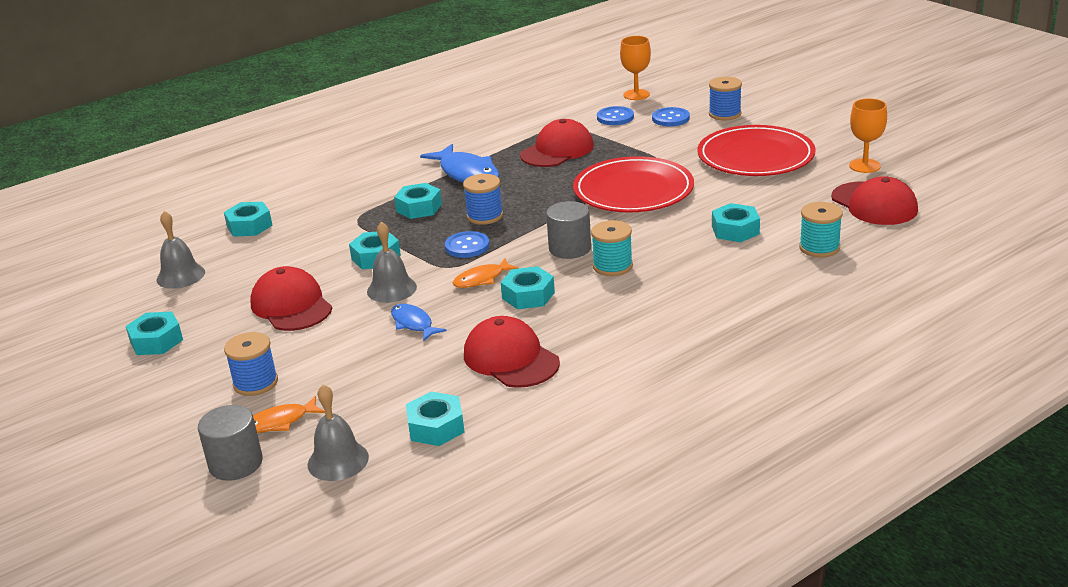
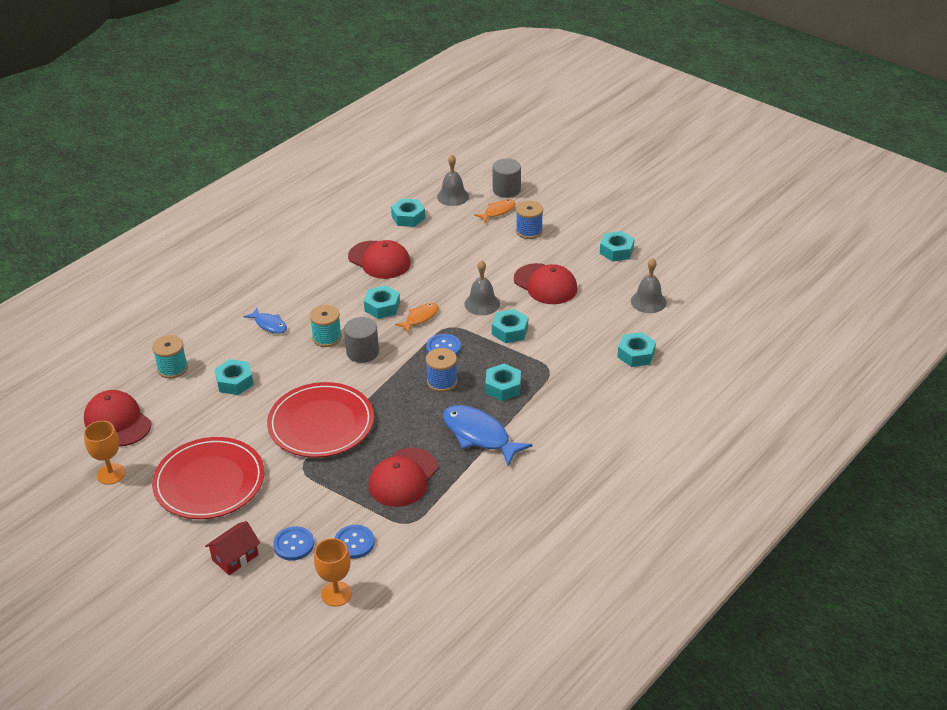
camera: 165 degrees right, 10 degrees up
blue fish [391,304,446,342] -> blue fish moved to [243,308,287,334]
blue spool [709,77,742,120] -> red house [205,521,260,575]

